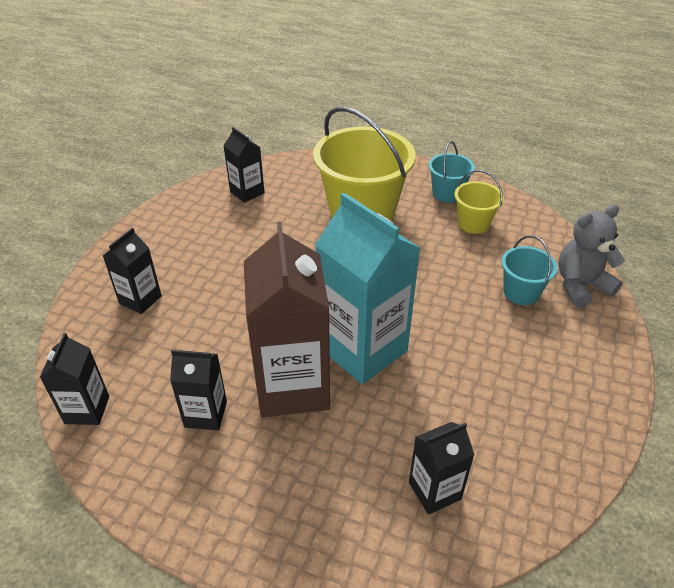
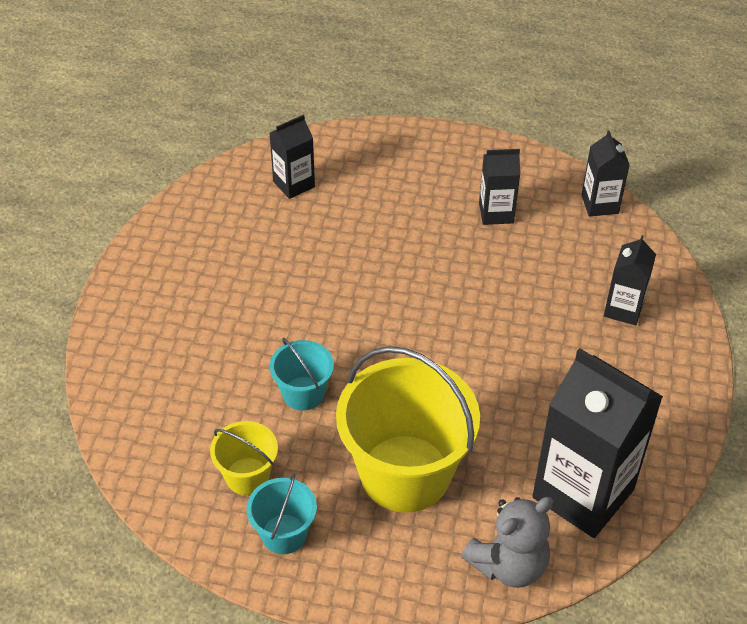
camera: 170 degrees right, 5 degrees up
black carton [223,127,265,203] -> black carton [532,348,663,538], size x1.97
brown carton [244,221,330,417] -> none
turquoise carton [315,193,420,384] -> none
turquoise bucket [501,235,558,305] -> turquoise bucket moved to [270,338,334,411]
grey teddy bear [558,205,625,308] -> grey teddy bear moved to [461,497,553,588]

